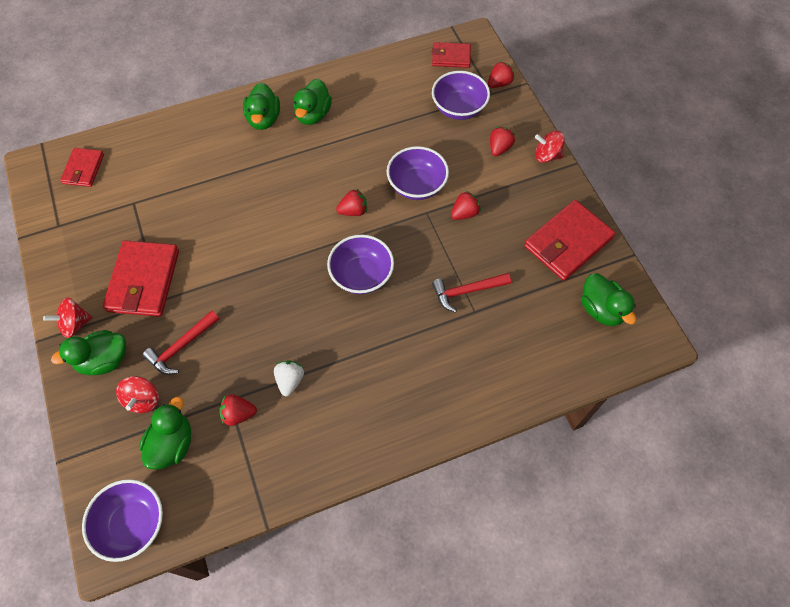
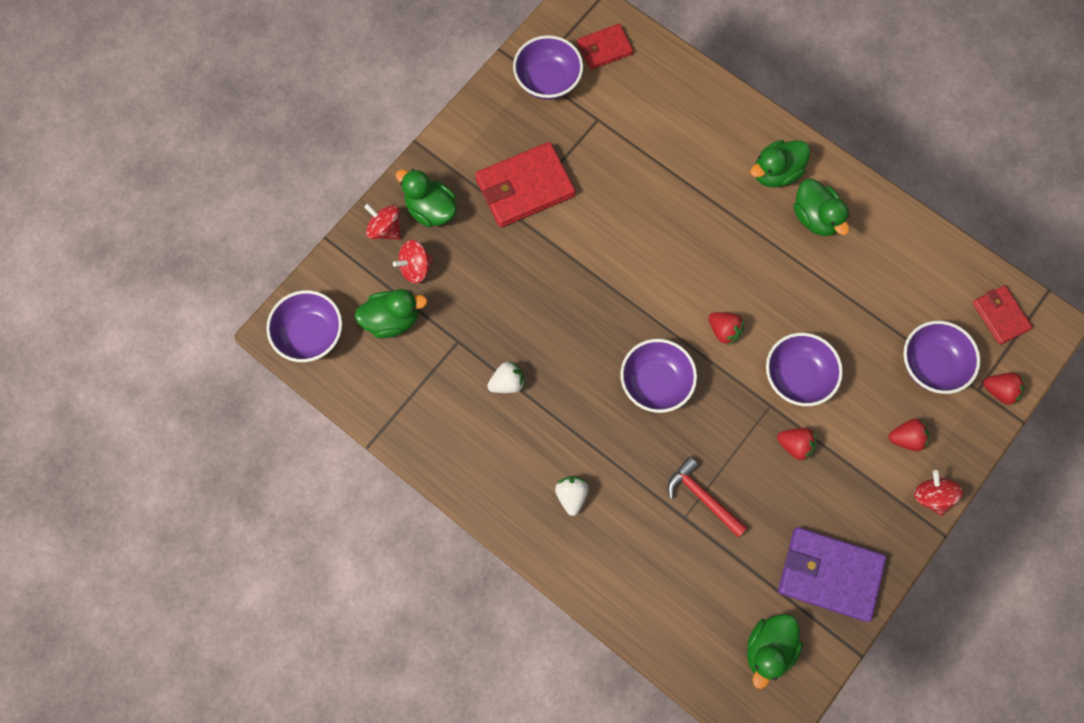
camera: 60 degrees right, 10 degrees up
red spinning top [43,298,93,338] -> red spinning top moved to [364,204,401,240]
red hammer [143,311,220,375] -> none
red strawberry [219,395,257,426] -> none
green duck [293,79,332,125] -> green duck turned 105 degrees counterclockwise [793,179,850,236]
red wallet [524,200,615,281] -> purple wallet [778,527,886,622]
none -> purple bowl [513,35,583,100]
none -> white strawberry [555,476,589,516]

